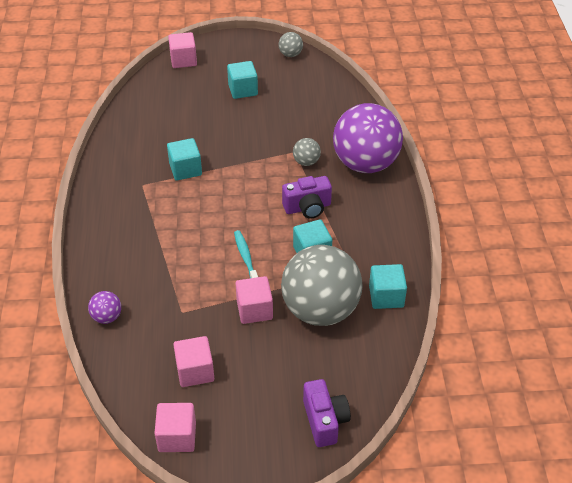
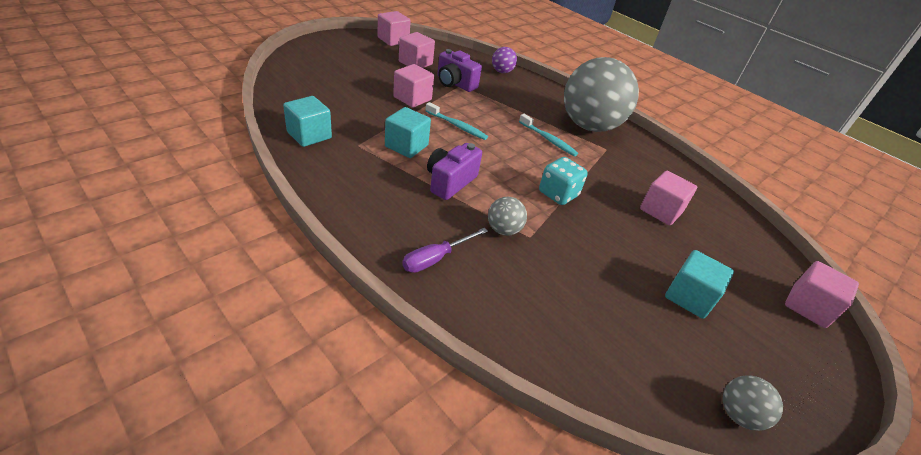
camera: 135 degrees right, 5 degrees down
turquoise cube [167,138,202,181] -> none
grey ball [281,245,362,326] -> grey ball moved to [564,57,639,132]
purple camera [303,379,351,447] -> purple camera moved to [437,49,482,92]
purple ball [333,103,403,173] -> purple screwdriver [402,228,488,273]
none -> turquoise toothbrush [519,114,578,156]
none -> turquoise dice [539,157,588,205]
none -> pink cube [640,171,697,226]

